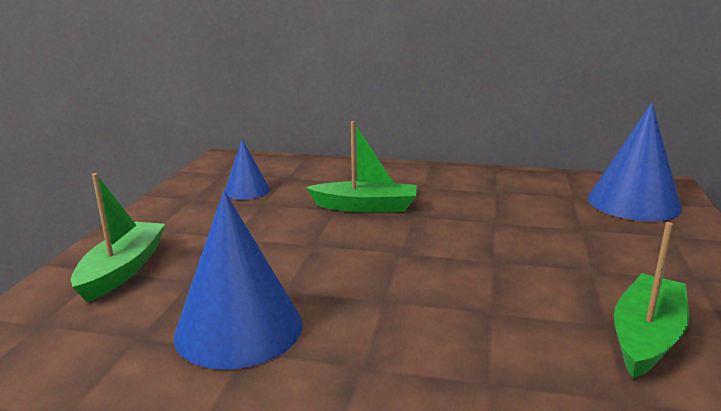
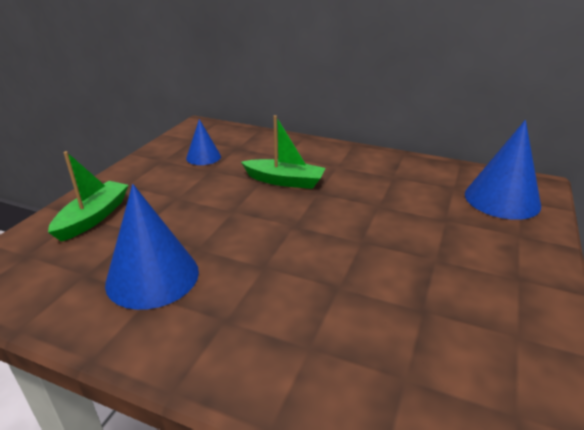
camera: 10 degrees right, 10 degrees up
green boat [614,222,689,378] -> none

